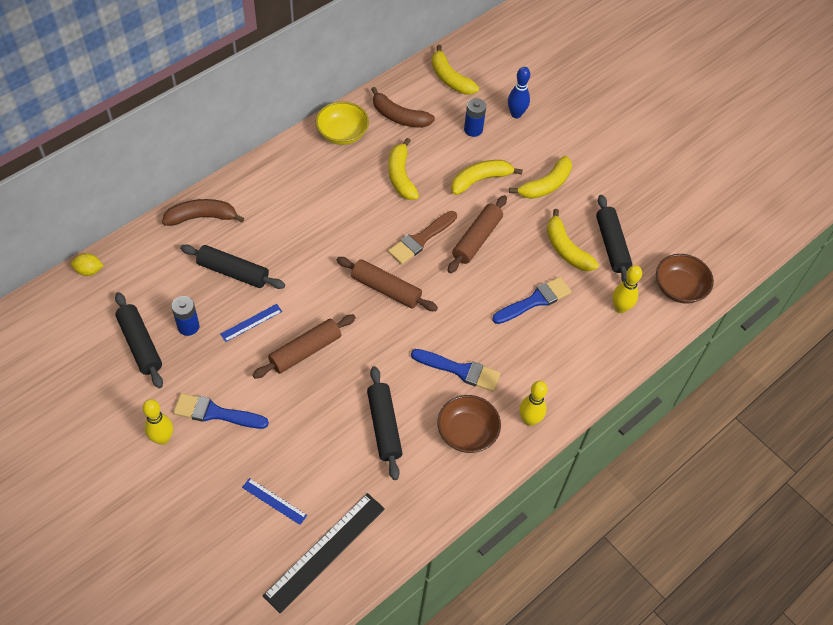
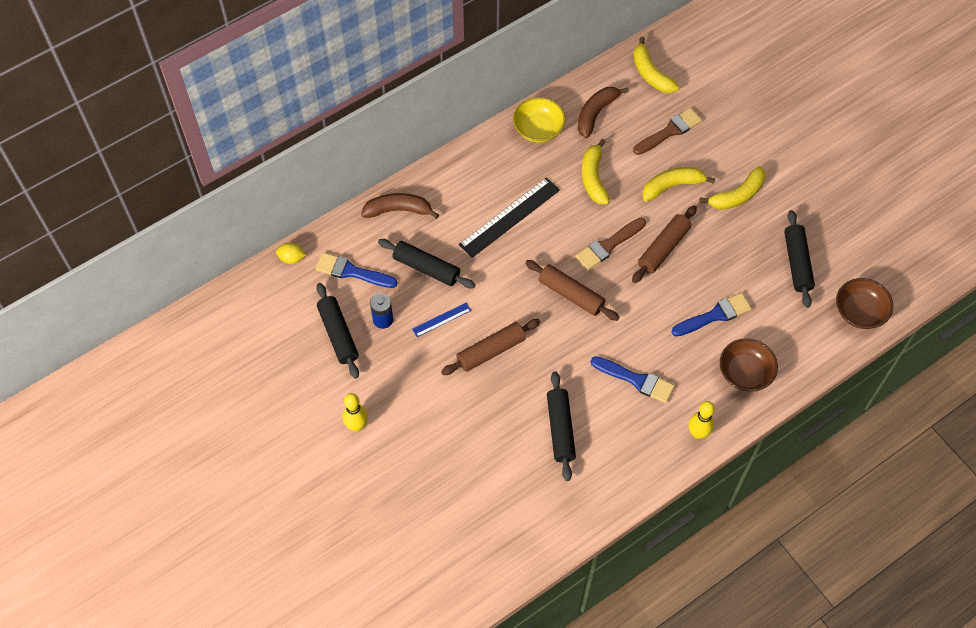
camera: 10 degrees right, 5 degrees up
blue brush [173,393,269,429] -> blue brush moved to [316,253,398,288]
blue ruler [242,478,307,525] -> none
black ruler [263,493,385,613] -> black ruler moved to [459,178,560,258]
brown banana [371,87,435,128] -> brown banana turned 90 degrees clockwise [578,87,629,138]
brown bowl [437,395,501,453] -> brown bowl moved to [720,338,778,392]
blue battery [464,98,486,137] -> brown brush [633,108,702,155]
blue bowling pin [508,67,530,118] -> none
yellow banana [547,209,599,271] -> none
yellow bowling pin [612,265,642,313] -> none

